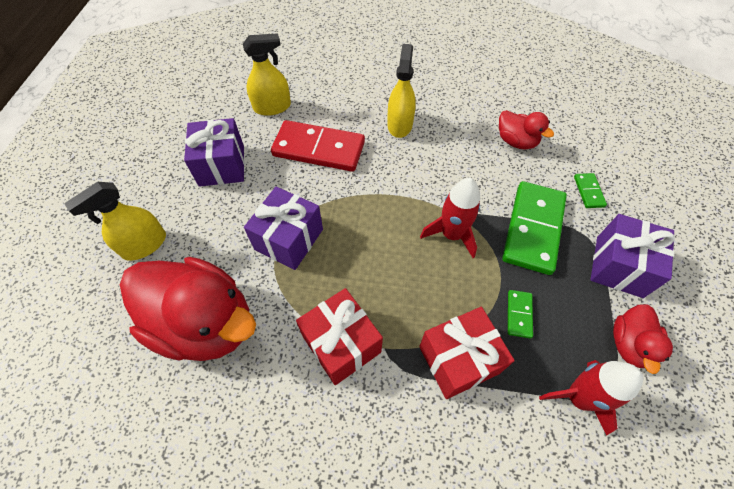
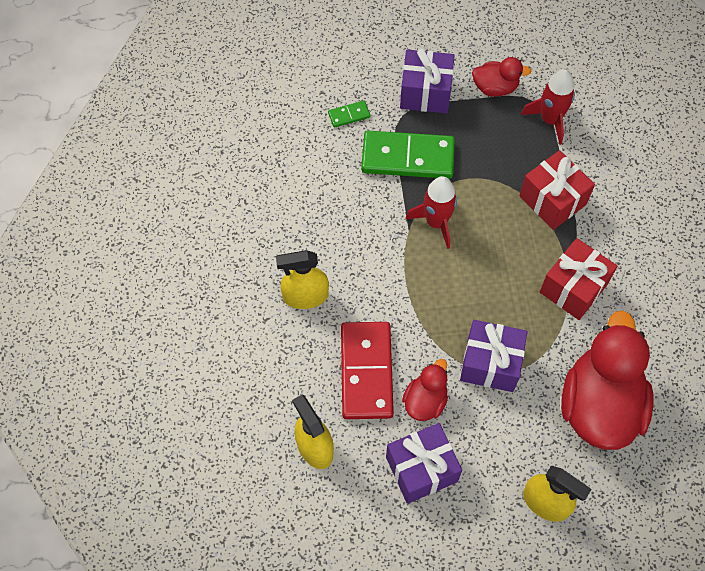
camera: 105 degrees left, 5 degrees up
red duck [499,110,554,150] -> red duck moved to [402,359,448,421]
green domino [508,290,533,338] -> none

